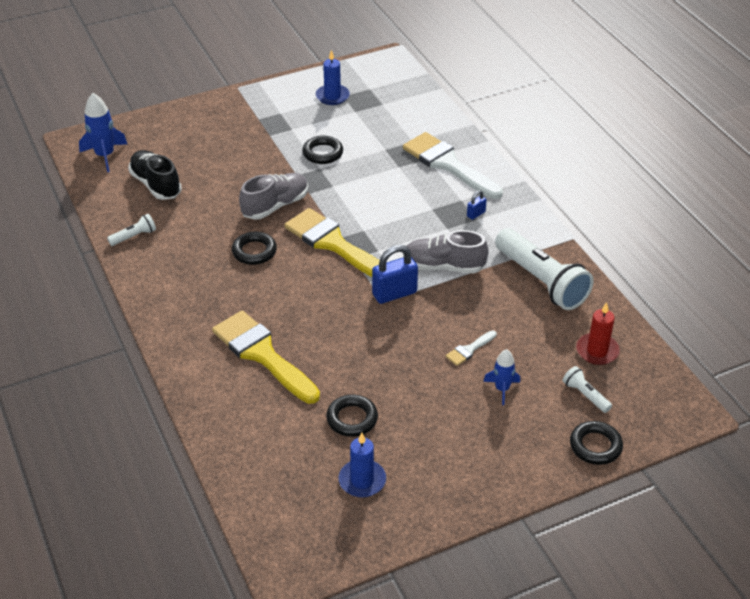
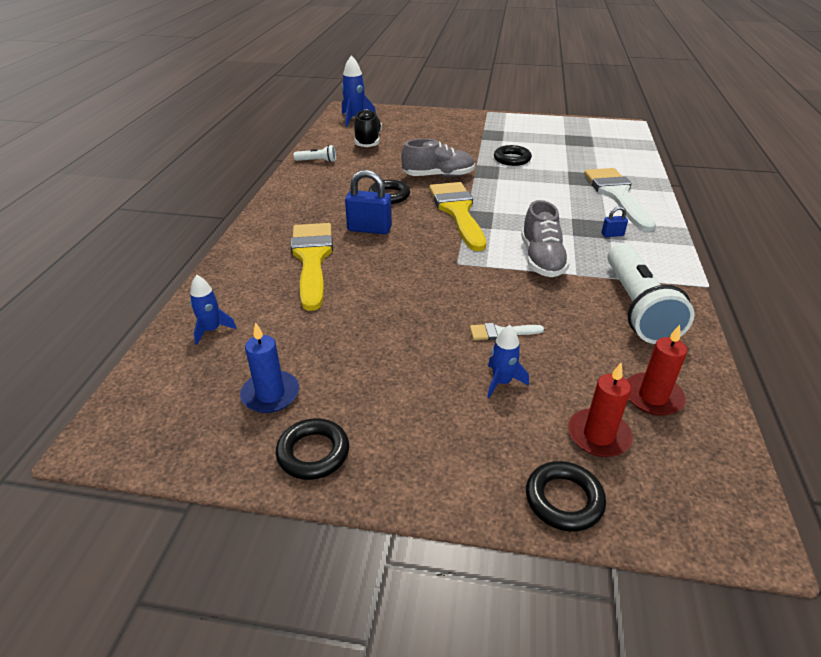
camera: 35 degrees right, 5 degrees down
blue candle [316,50,350,105] -> none
black ring [326,394,378,437] -> black ring moved to [276,418,349,480]
blue padlock [372,245,418,304] -> blue padlock moved to [345,170,392,234]
grey shoe [403,230,489,273] -> grey shoe turned 135 degrees counterclockwise [521,200,570,277]
white flashlight [563,366,612,413] -> red candle [568,363,633,457]
none -> blue rocket [190,275,237,345]

